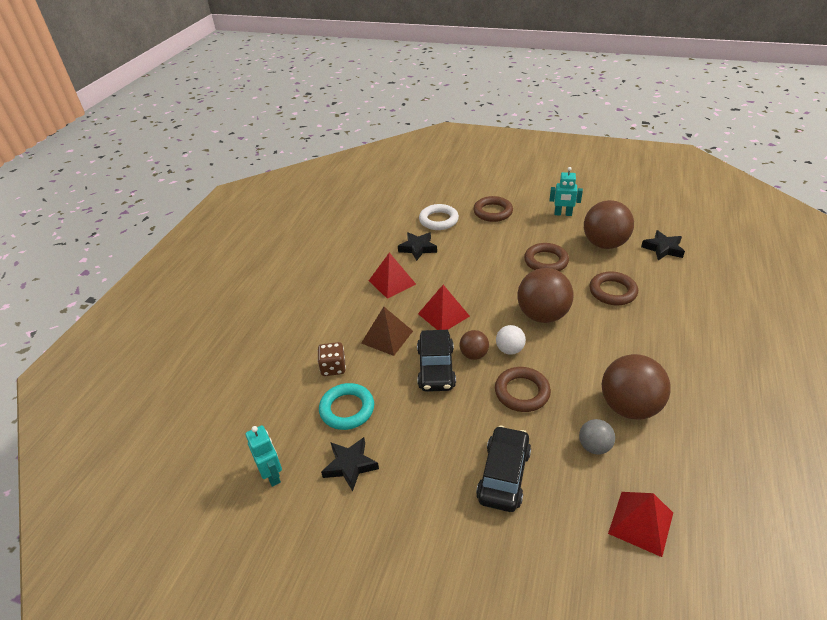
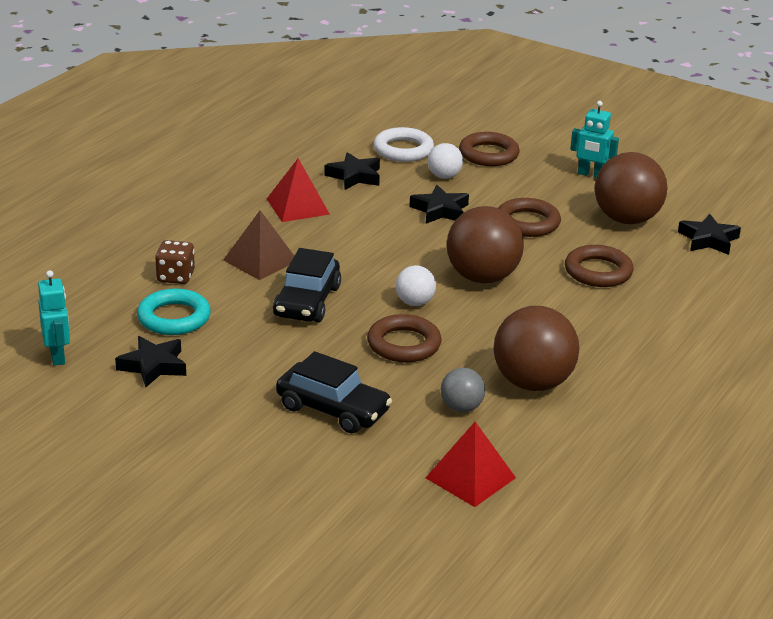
camera: 10 degrees right, 10 degrees down
red pyramid [418,285,470,330] -> none
brown ball [459,330,489,360] -> none
black car [476,426,531,512] -> black car turned 90 degrees clockwise [276,351,392,433]
none -> black star [409,185,469,224]
none -> white ball [428,143,463,179]

